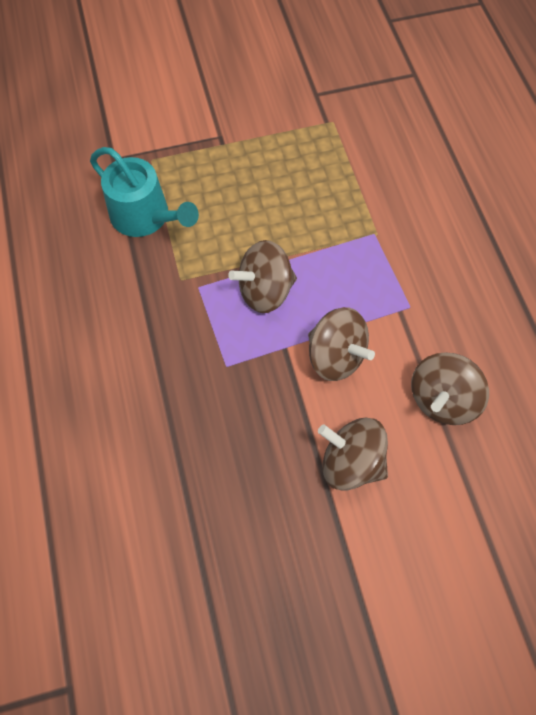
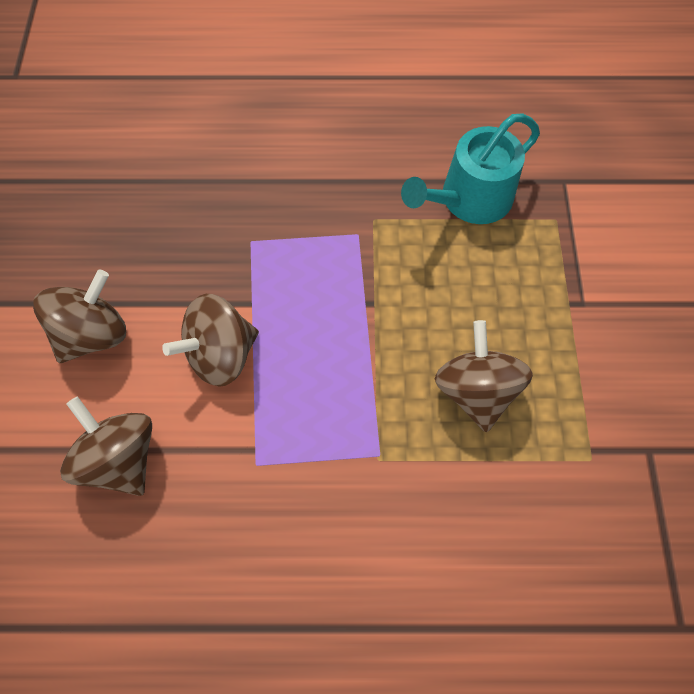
camera: 105 degrees right, 0 degrees up
brown spinning top [228,240,297,313] -> brown spinning top moved to [434,320,533,432]

